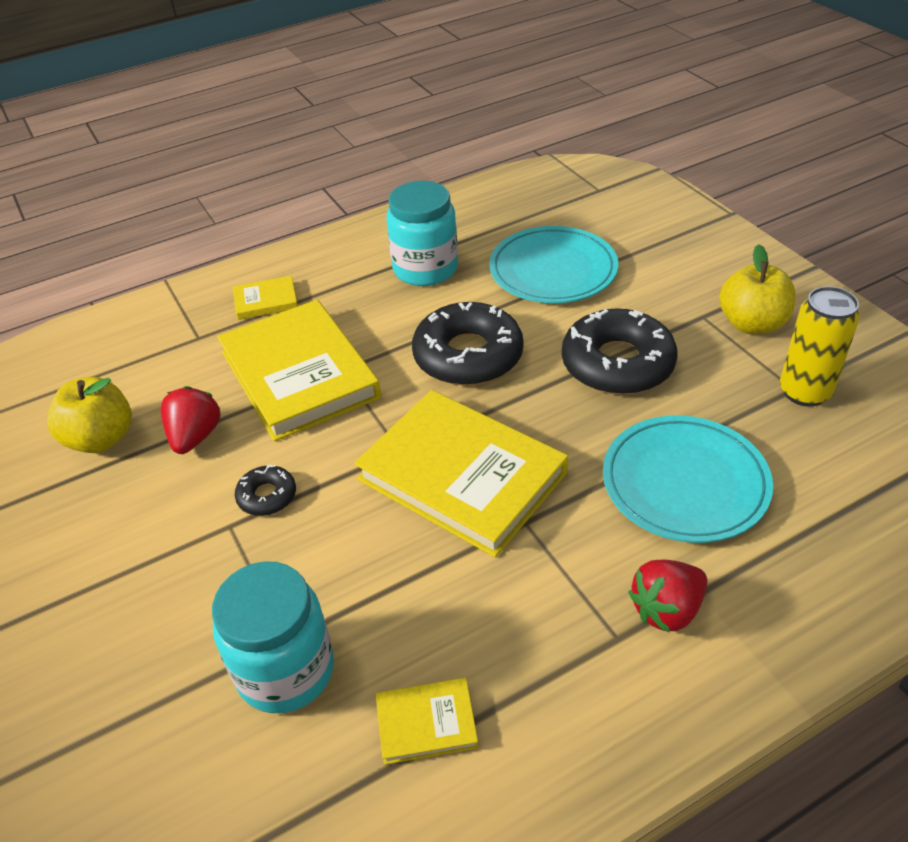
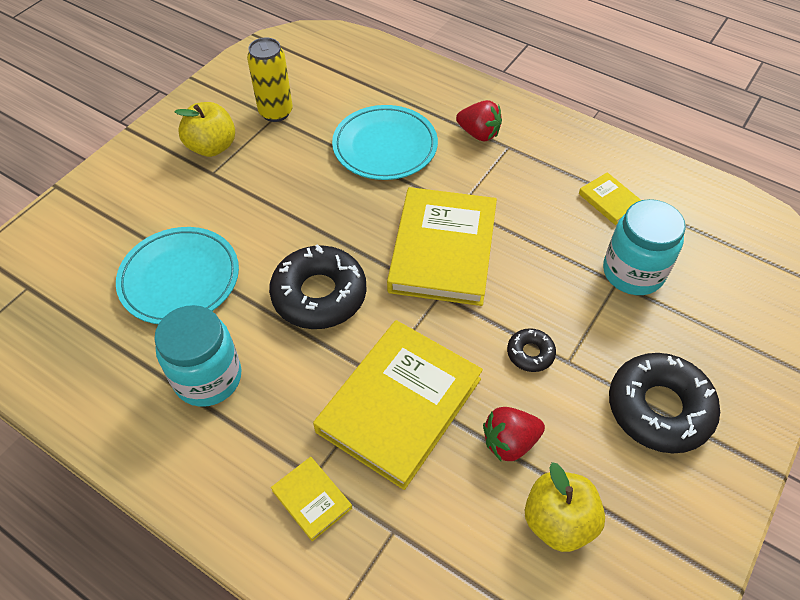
camera: 120 degrees left, 10 degrees up
black donut [562,308,677,395] -> black donut moved to [609,353,720,454]

